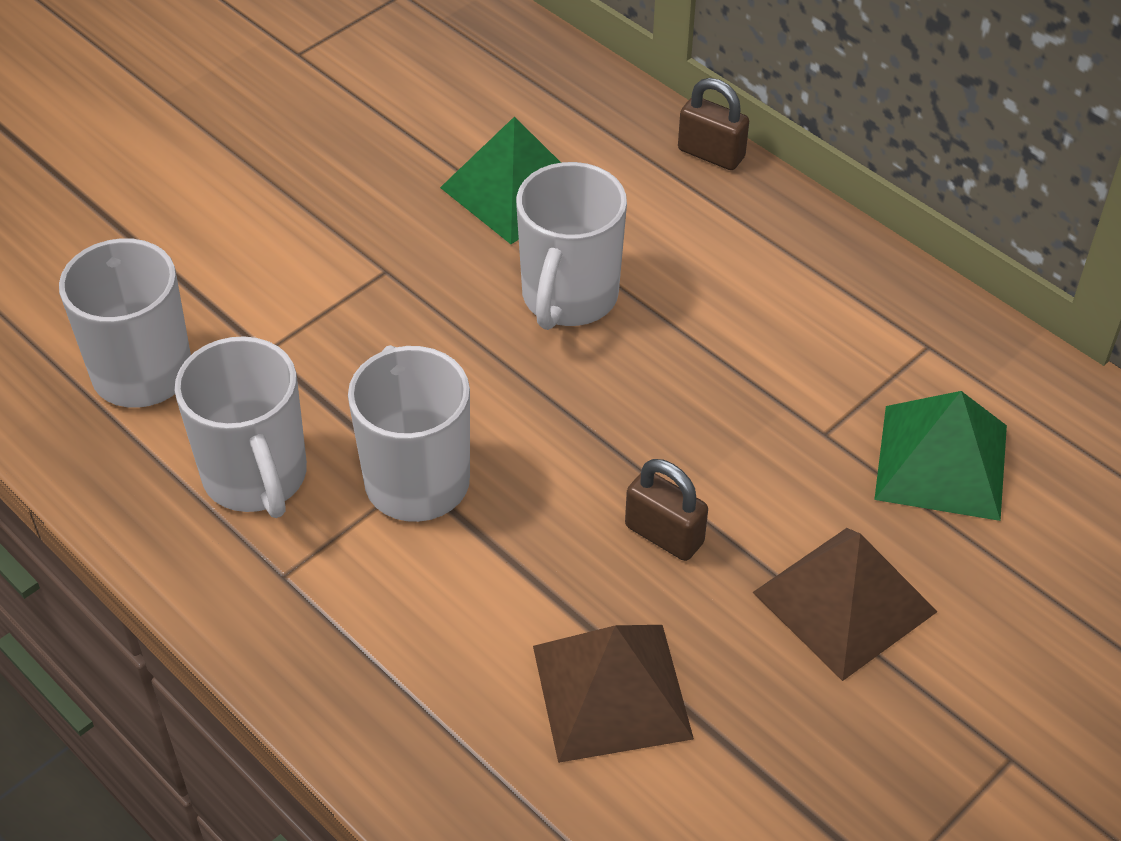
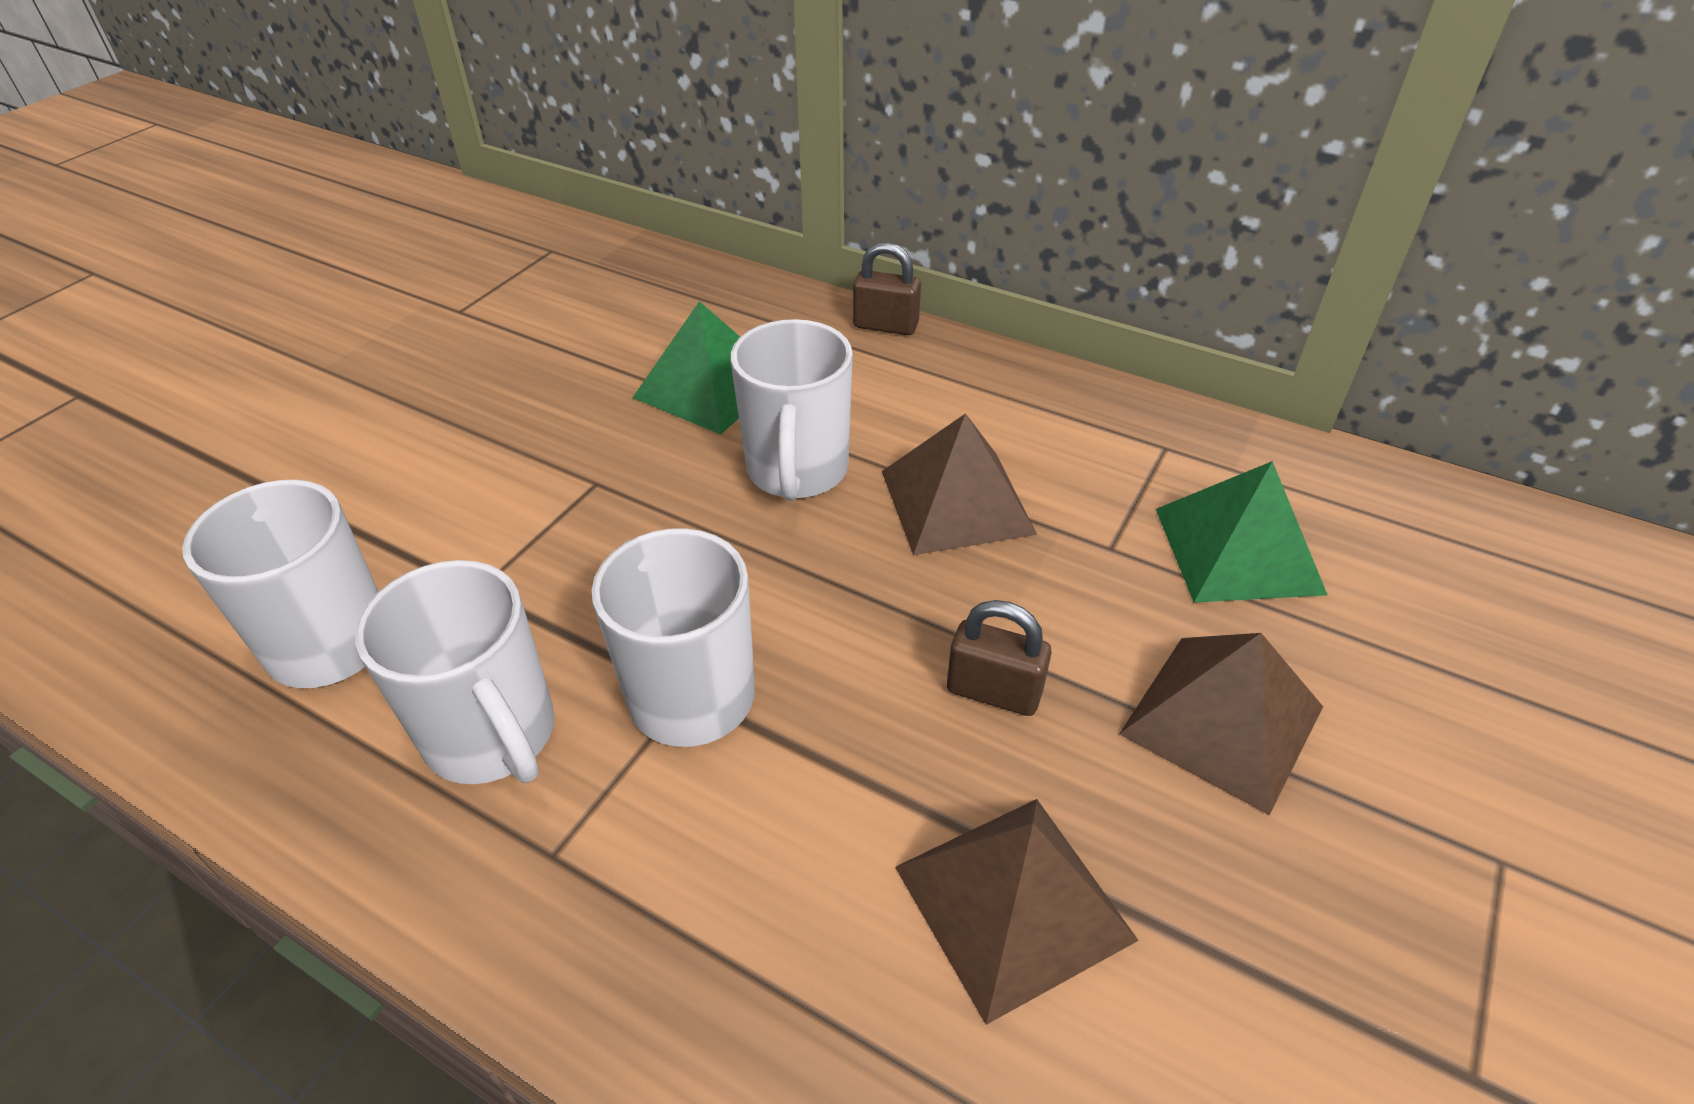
camera: 15 degrees left, 5 degrees down
none -> brown pyramid [882,413,1037,555]

